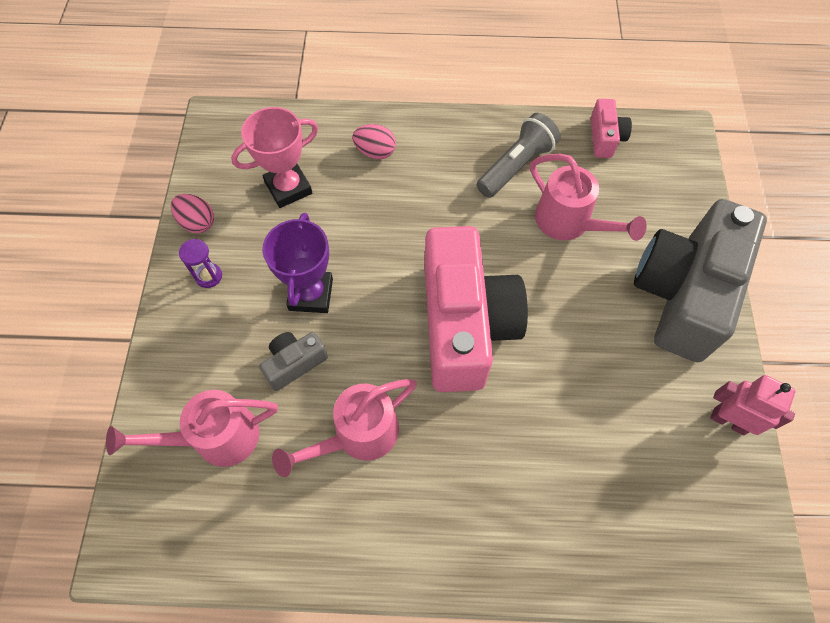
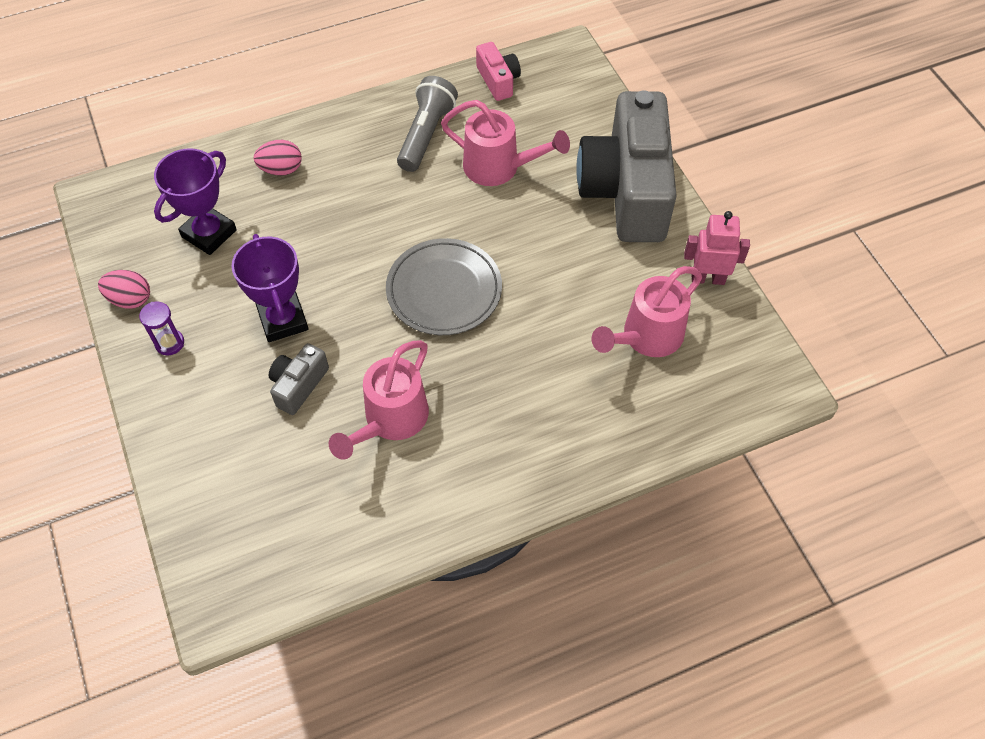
camera: 25 degrees left, 5 degrees down
pink watering can [106,390,278,467] -> pink watering can moved to [592,266,703,357]
pink trophy [231,107,318,208] -> purple trophy [154,148,237,255]
pink camera [425,226,528,392] -> grey plate [386,238,502,335]

